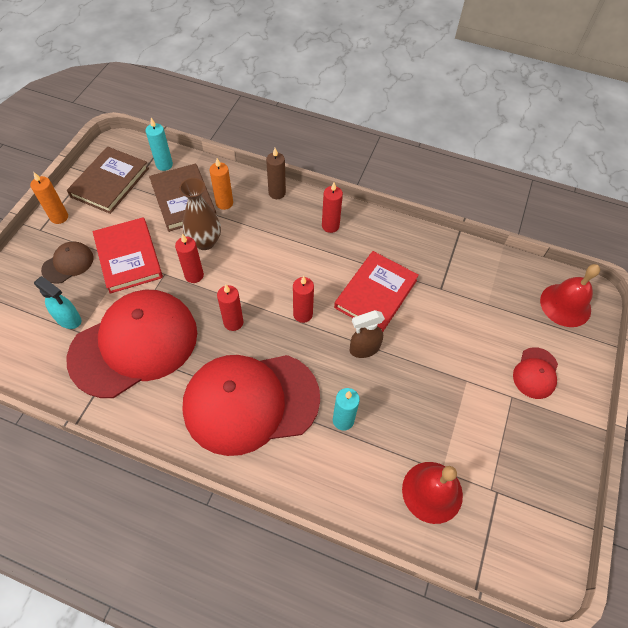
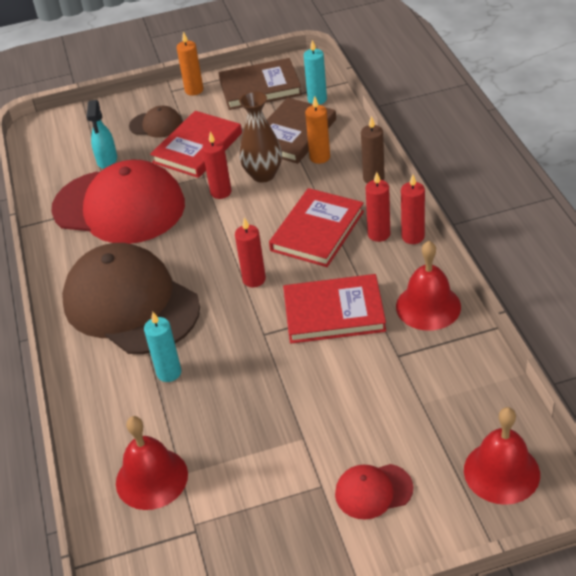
camera: 60 degrees right, 15 degrees down
red cap [182,355,320,456] -> brown cap [62,243,200,354]
red candle [217,285,243,331] -> red candle moved to [401,174,425,244]
brown spray bottle [350,310,385,358] -> none
none -> red book [269,188,364,267]
none -> red bell [396,241,461,331]

